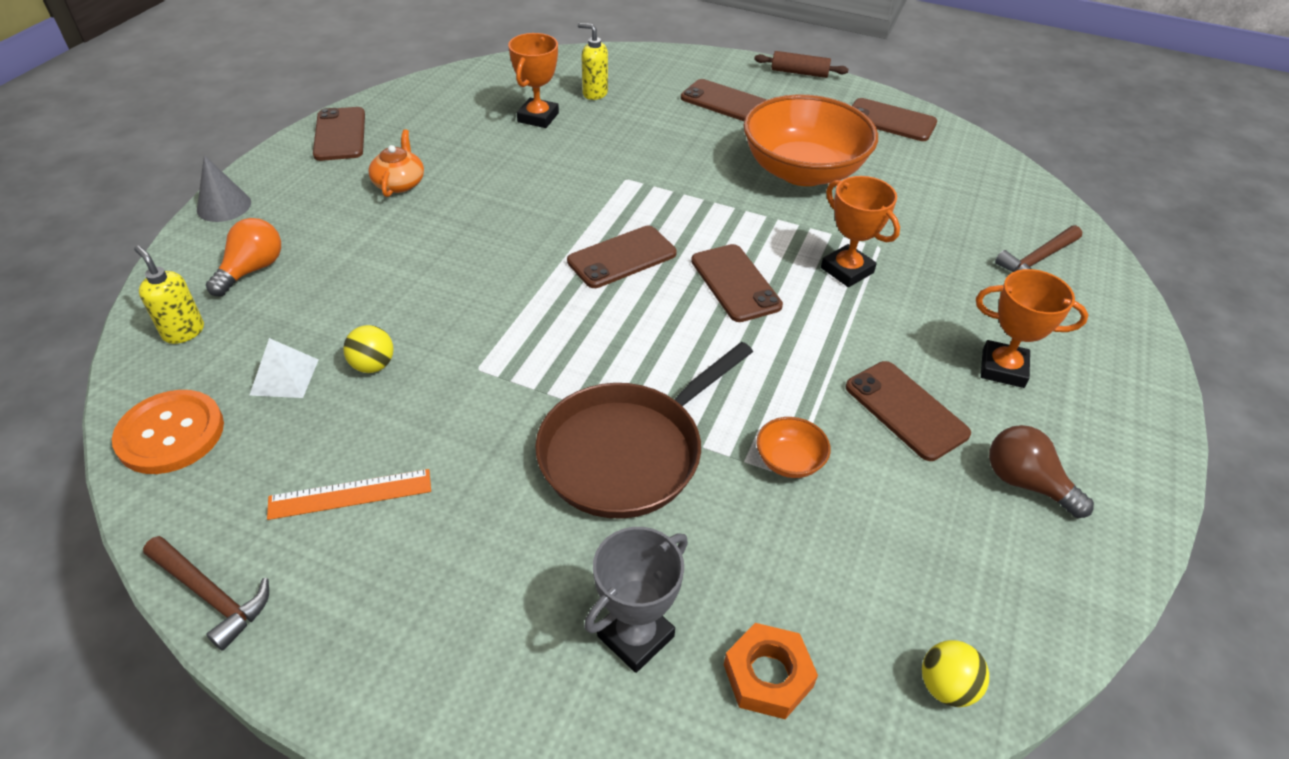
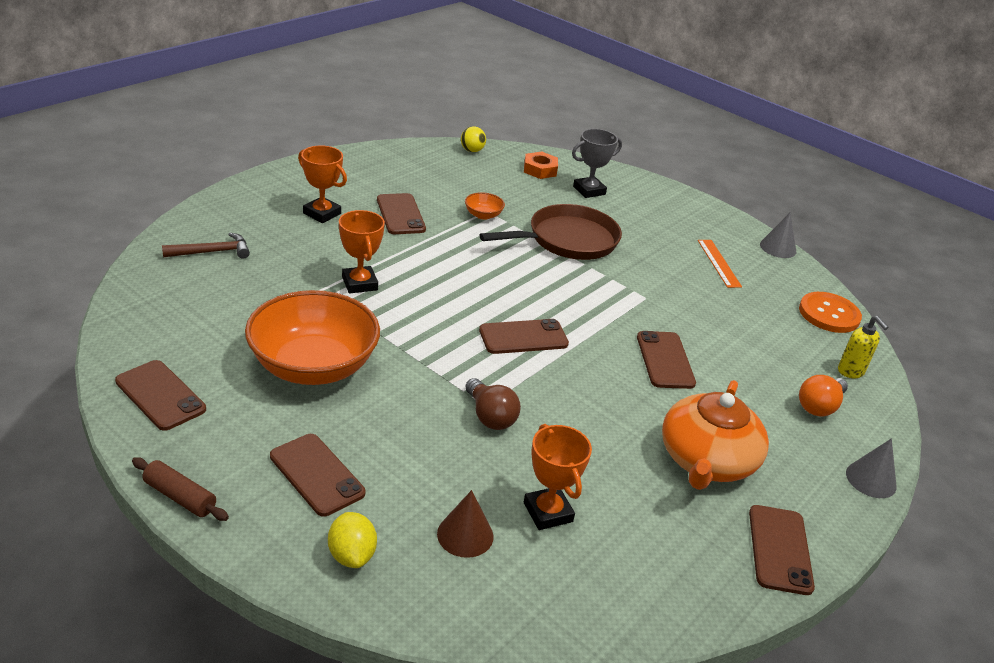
camera: 165 degrees left, 10 degrees down
brown hammer [143,536,269,651] -> grey cone [760,212,796,258]
white pyramid [249,338,319,398] -> none
orange ruler [267,469,431,520] -> orange ruler turned 75 degrees clockwise [698,240,742,288]
yellow ball [343,325,394,373] -> none
orange teapot [368,129,424,197] -> orange teapot [662,380,769,490], size x1.93
orange trophy [508,33,559,128] -> orange trophy turned 60 degrees counterclockwise [524,424,592,530]
yellow soap dispenser [578,23,608,100] -> brown cone [437,490,493,558]
brown phone [691,244,783,322] -> brown phone moved to [637,331,696,389]
brown light bulb [989,425,1094,518] -> brown light bulb moved to [466,378,521,430]
none -> yellow lemon [328,512,377,568]

